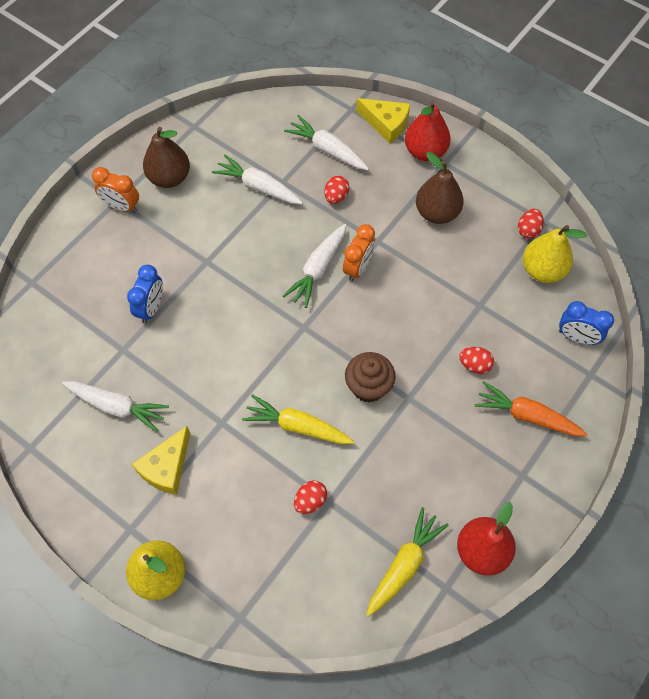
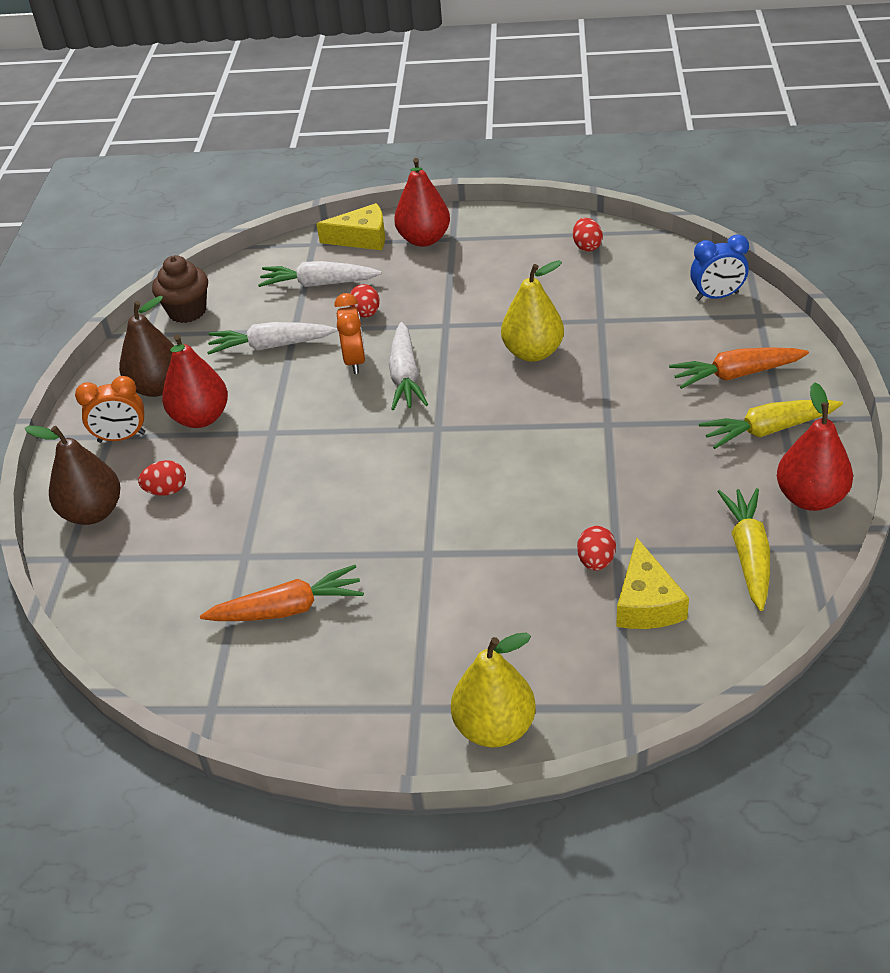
camera: 30 degrees left, 20 degrees down
white carrot [62,381,169,432] -> orange carrot [200,565,364,621]
blue clock [127,265,163,323] -> none
yellow cheese [132,426,190,495] -> yellow cheese moved to [616,538,689,629]
yellow carrot [242,394,354,444] -> yellow carrot moved to [699,400,843,449]
orange clock [343,224,375,281] -> orange clock moved to [334,293,366,374]
brown cupcake [345,352,396,402] -> brown cupcake moved to [152,255,208,323]
brown pear [416,152,464,224] -> brown pear moved to [24,426,120,525]
red egg [459,347,494,374] -> red egg moved to [138,460,186,496]
yellow pear [523,225,587,283] -> yellow pear moved to [501,260,564,362]
none -> red pear [162,334,228,428]

